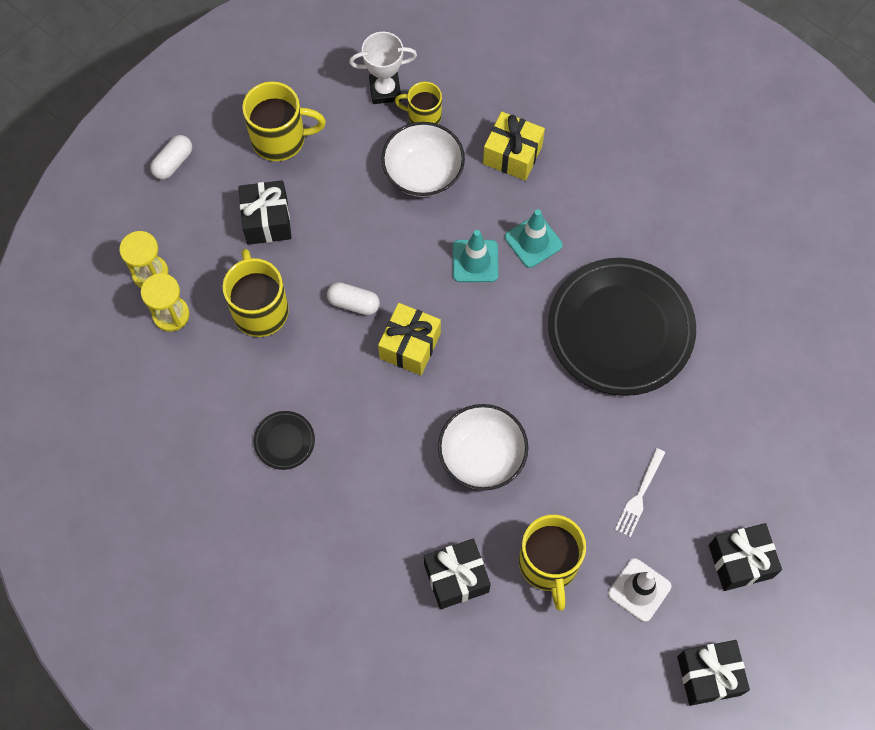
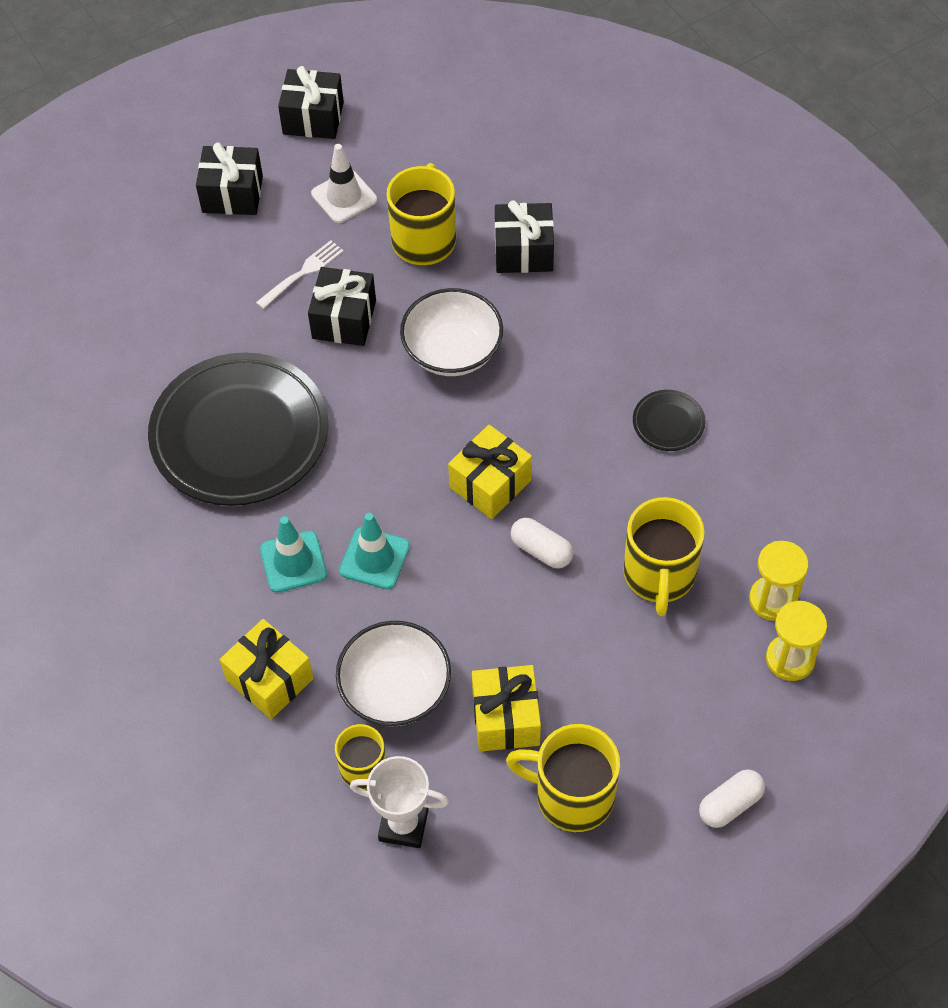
camera: 160 degrees left, 10 degrees down
black gift [238,180,292,245] -> black gift moved to [308,267,376,346]
none -> yellow gift [472,665,541,752]

